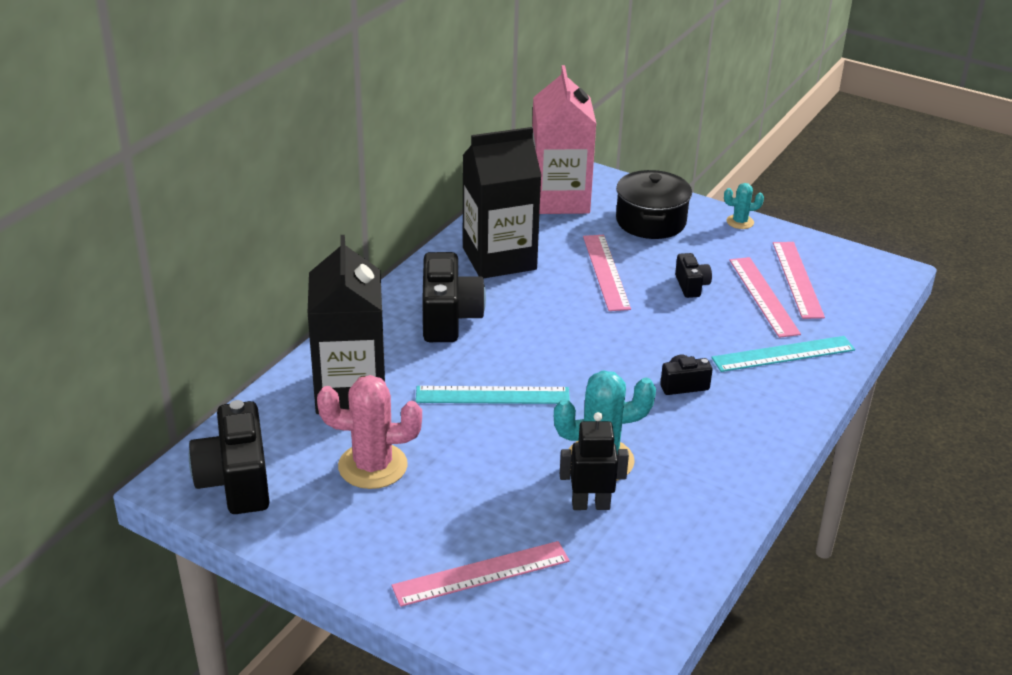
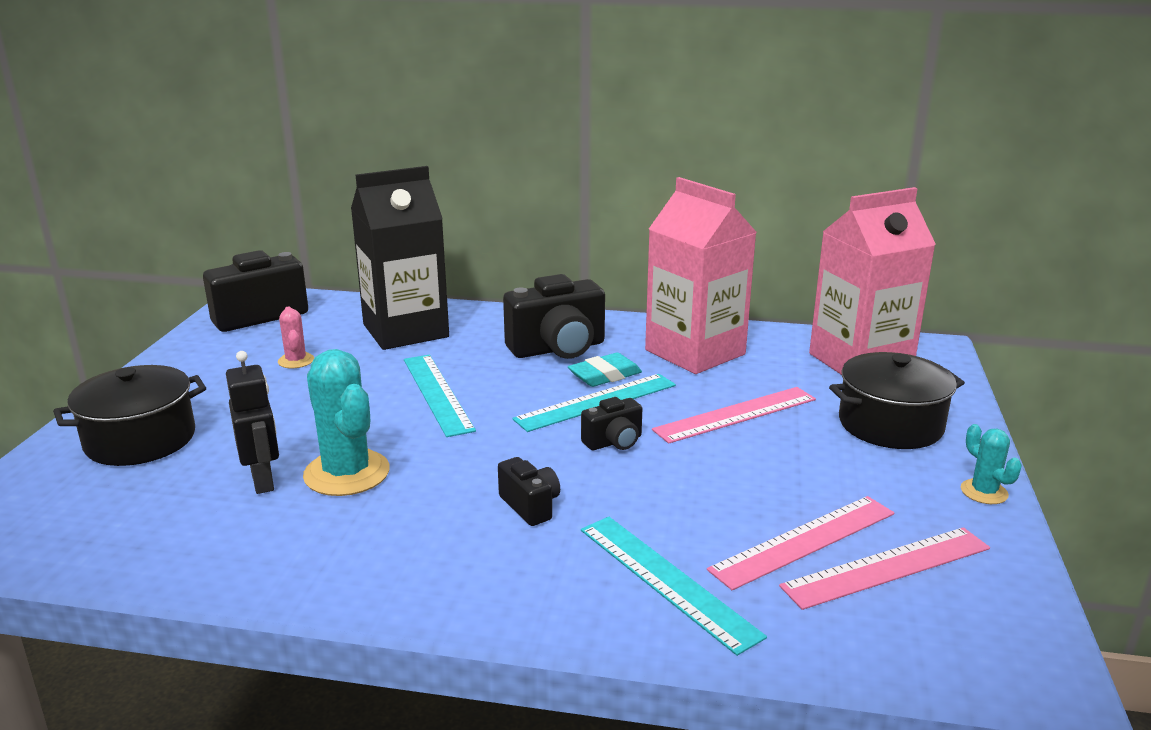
camera: 70 degrees right, 10 degrees down
pink cactus [317,375,422,489] -> pink cactus [278,307,314,368], size x0.51
pink ruler [391,541,570,607] -> black pot [53,365,206,466]
black carton [463,127,541,279] -> pink carton [645,177,757,374]
black camera [675,253,712,298] -> black camera moved to [581,397,642,450]
none -> turquoise ruler [512,374,676,432]
none -> turquoise eraser [568,353,642,387]

